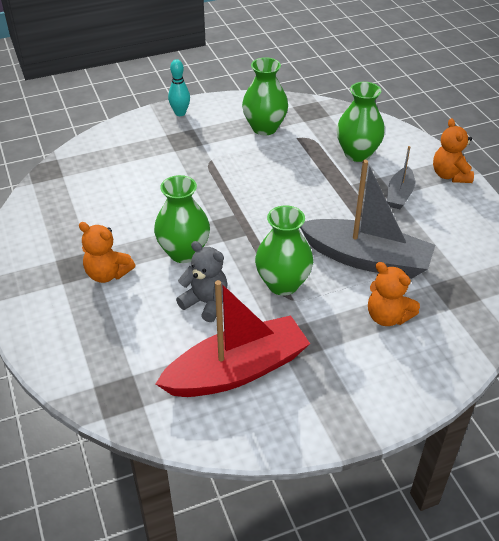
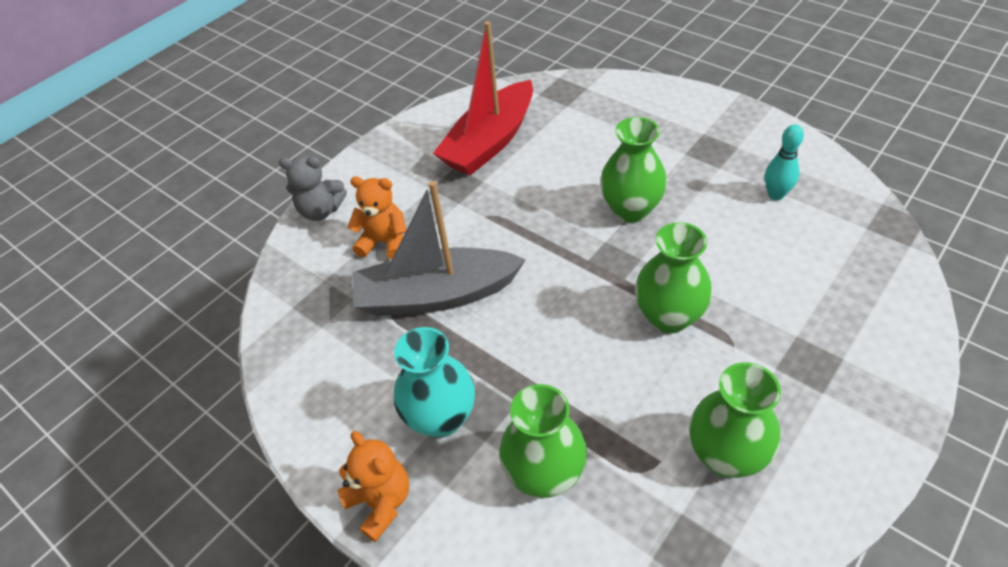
camera: 155 degrees right, 5 degrees up
orange teddy bear [79,222,135,283] -> none
turquoise bowling pin [168,59,190,116] -> turquoise bowling pin moved to [765,124,804,200]
grey teddy bear [176,241,228,322] -> grey teddy bear moved to [279,156,347,221]
green vase [255,206,313,295] -> green vase moved to [635,222,712,334]
grey boat [387,146,415,209] -> turquoise vase [394,327,475,438]

